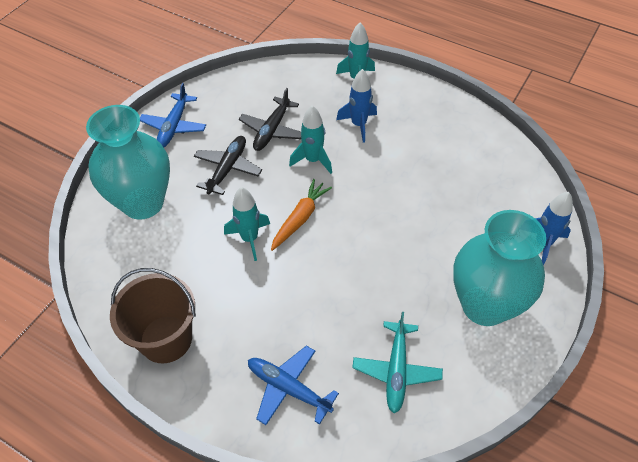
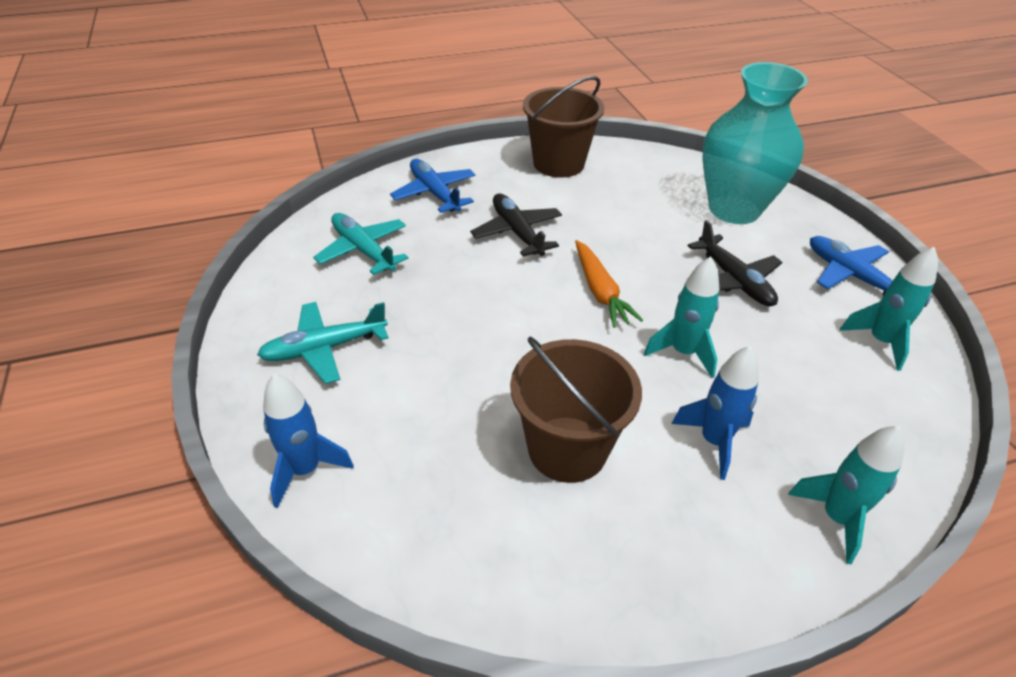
camera: 130 degrees right, 10 degrees down
turquoise rocket [224,187,270,261] -> turquoise rocket moved to [840,246,938,371]
black plane [239,88,301,151] -> black plane moved to [470,193,562,257]
blue plane [248,346,339,425] -> blue plane turned 105 degrees counterclockwise [390,159,476,213]
turquoise vase [453,210,546,326] -> turquoise plane [257,302,388,384]
none -> brown bucket [510,337,642,483]

